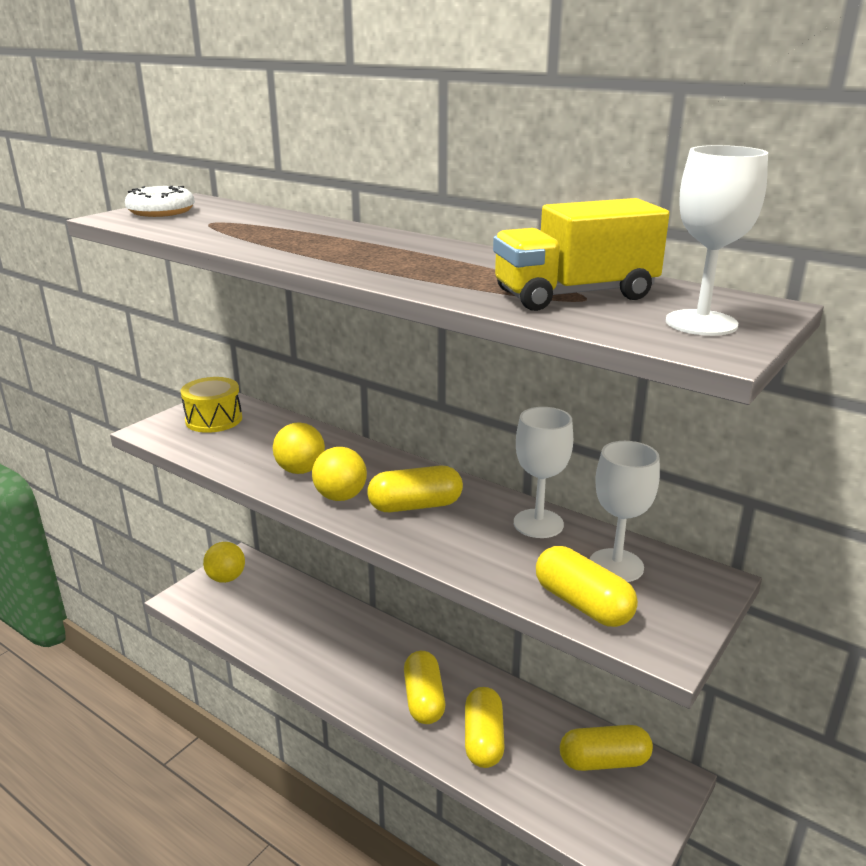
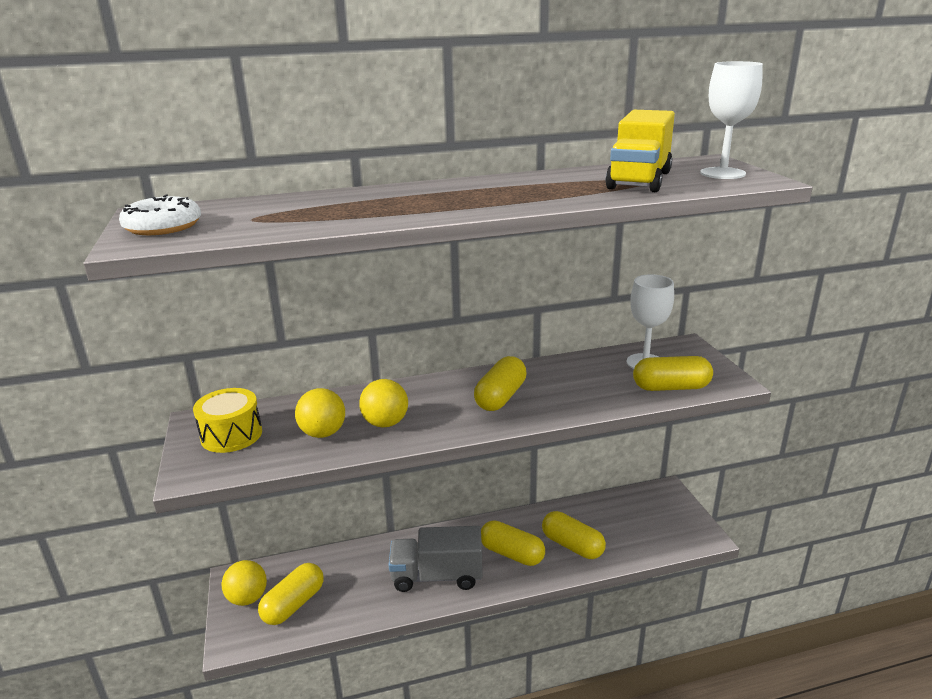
camera: 50 degrees left, 0 degrees up
yellow ball [312,447,367,501] -> yellow ball moved to [295,388,345,438]
white goblet [514,407,573,538] -> none
yellow capsule [560,725,653,771] -> yellow capsule moved to [258,563,323,625]
none -> grey truck [389,526,483,592]

